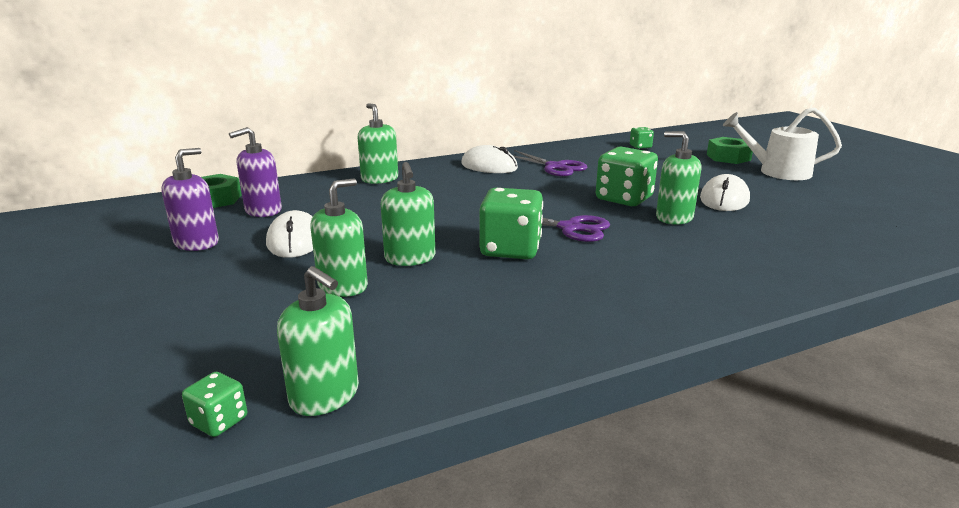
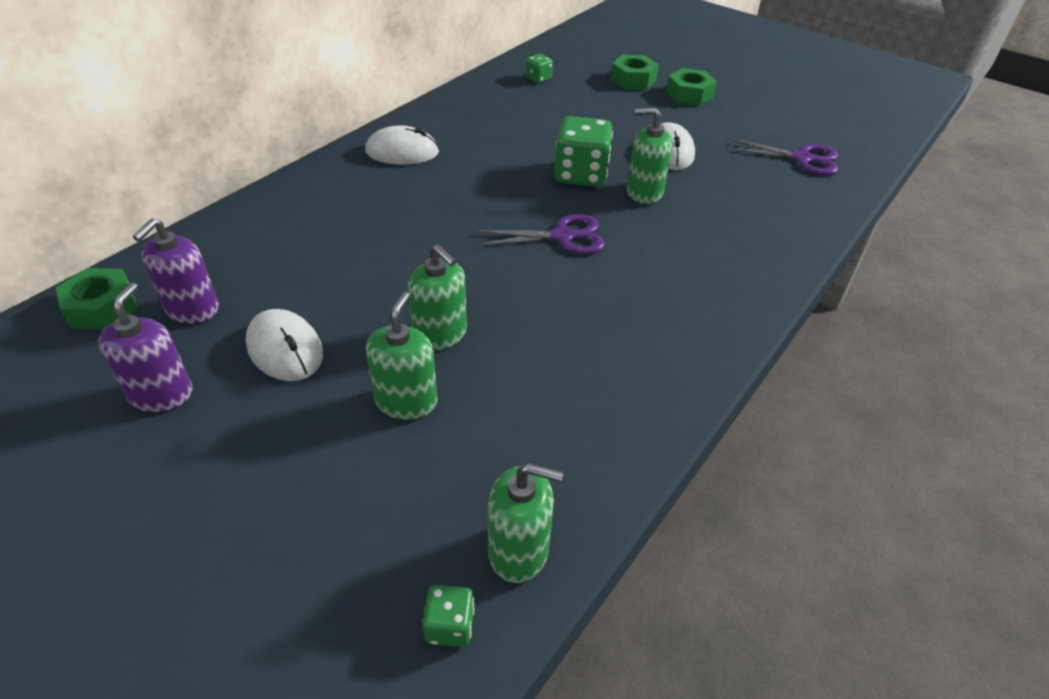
camera: 30 degrees left, 20 degrees up
green soap dispenser [358,103,398,184] -> none
green dice [480,188,543,259] -> none
purple scissors [514,150,587,176] -> purple scissors moved to [727,138,838,175]
white watering can [723,107,842,180] -> green nut [666,68,717,106]

